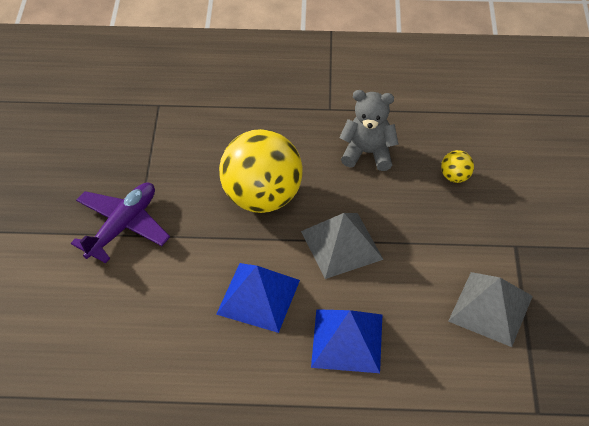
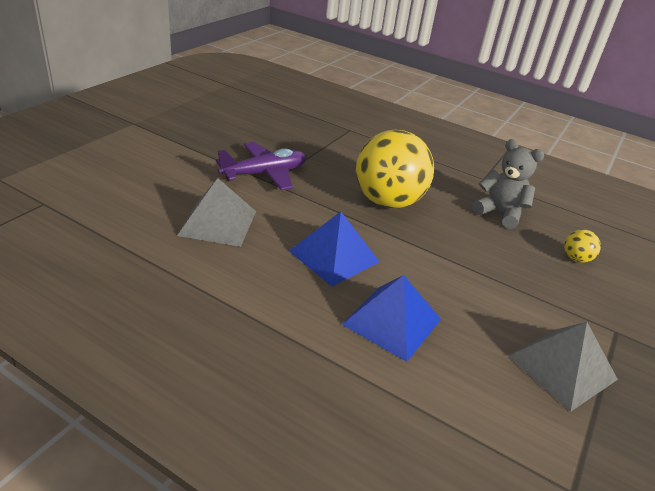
camera: 25 degrees right, 15 degrees down
grey pyramid [301,213,384,279] -> grey pyramid moved to [177,178,256,247]

